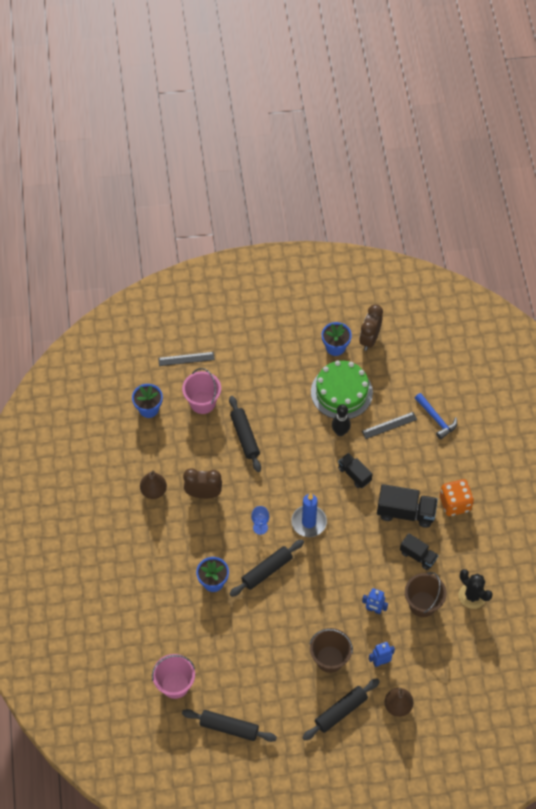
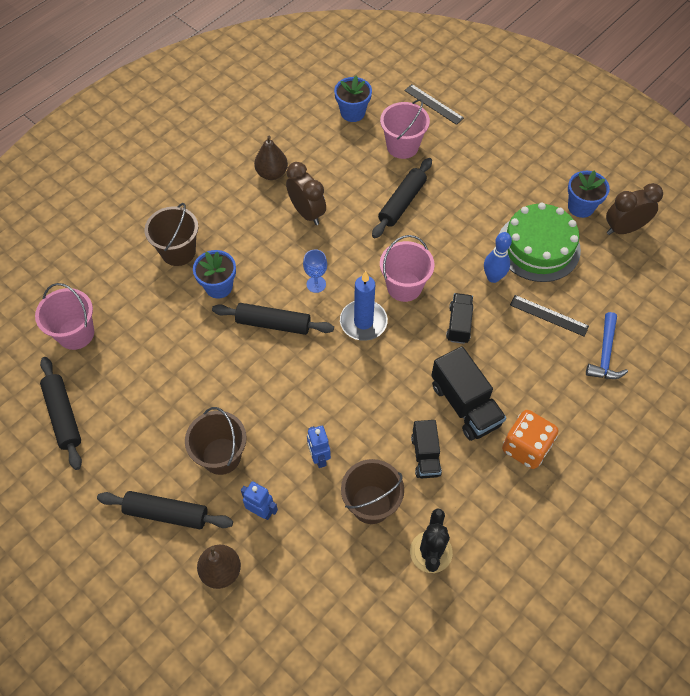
camera: 50 degrees right, 0 degrees up
black bowling pin [332,404,351,436] -> blue bowling pin [484,232,512,283]
none -> brown bucket [144,203,198,266]
none -> pink bucket [380,235,435,302]

